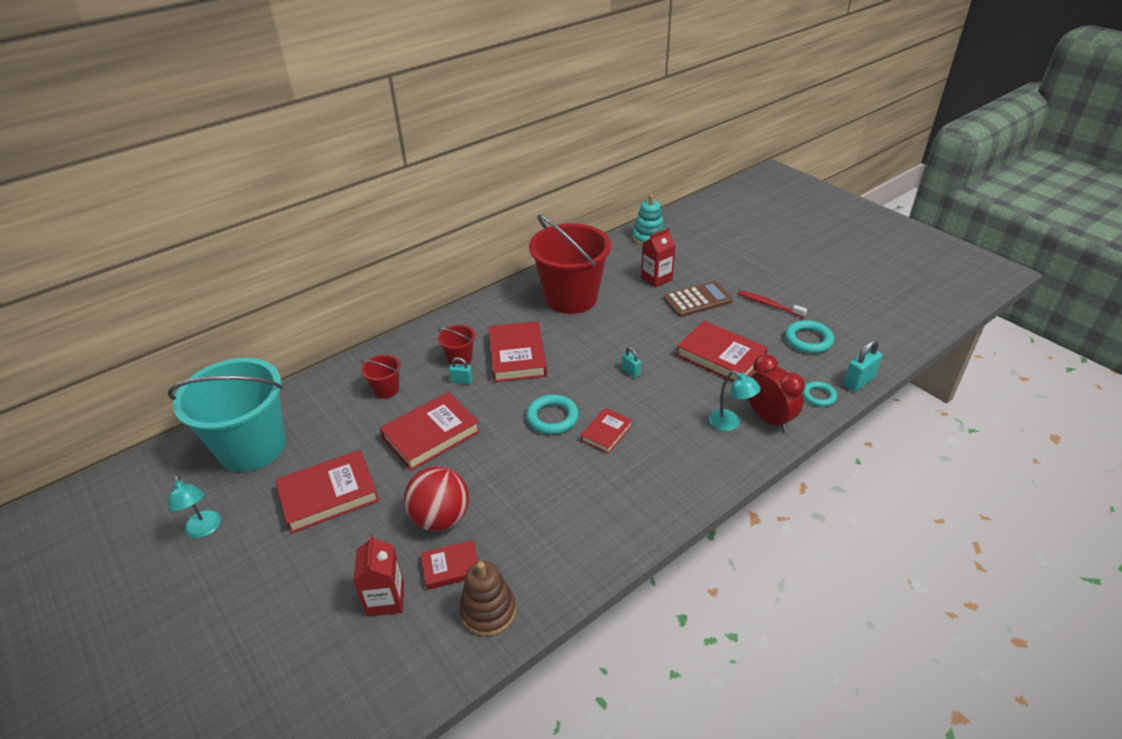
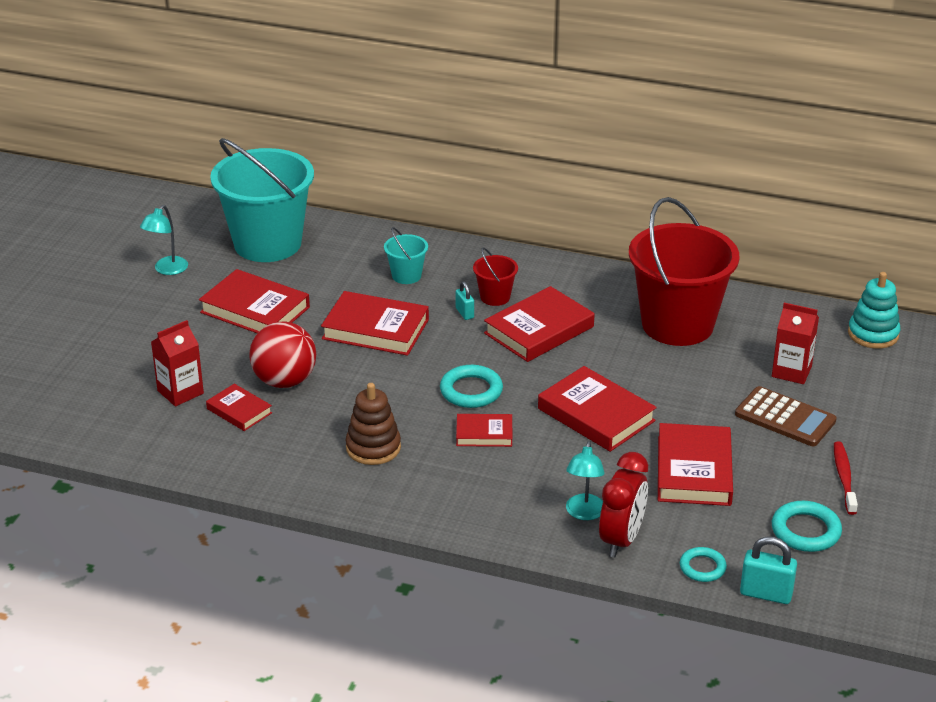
camera: 55 degrees right, 5 degrees down
red bucket [361,354,401,399] -> turquoise bucket [384,227,428,284]
brown stacking toy [459,561,516,636] -> brown stacking toy moved to [346,383,401,465]
turquoise padlock [622,347,641,378] -> red book [538,366,657,452]

